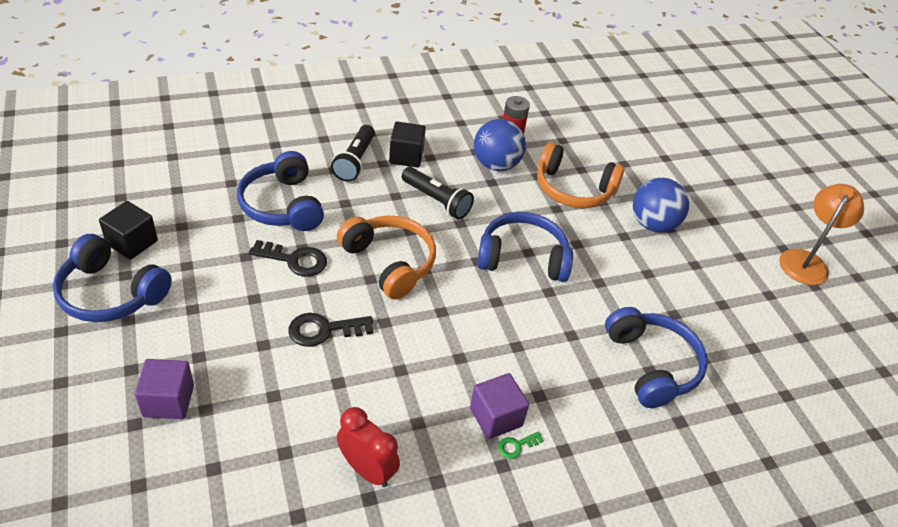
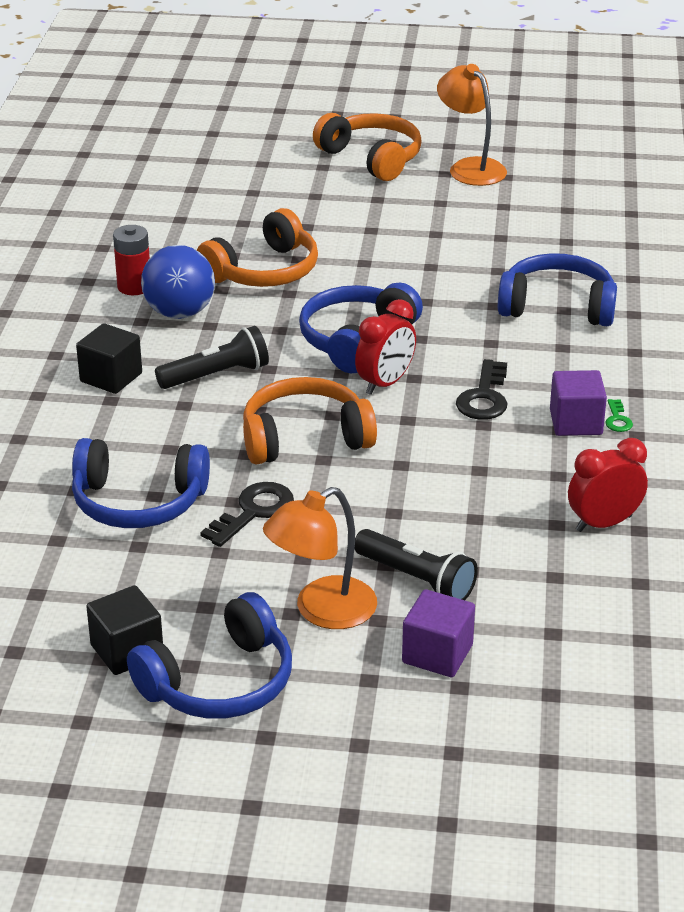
camera: 60 degrees left, 10 degrees down
black key [288,313,373,347] -> black key moved to [456,359,507,420]
black flashlight [331,125,375,182] -> black flashlight moved to [354,529,478,600]
blue ball [633,178,689,233] -> none
none -> orange lamp [263,487,377,629]
none -> orange headphones [313,113,422,181]
none -> red clock [355,299,416,395]

